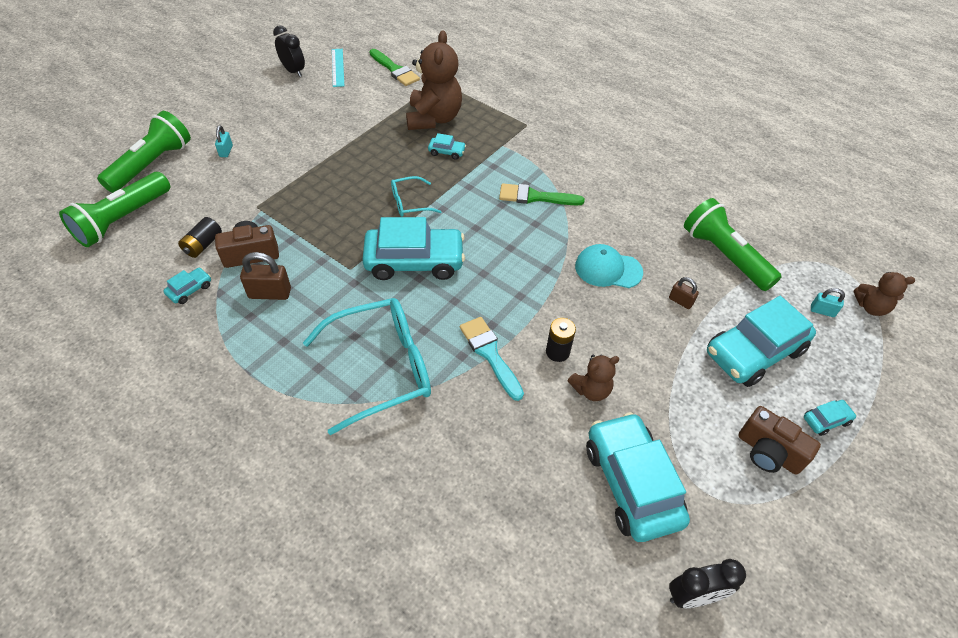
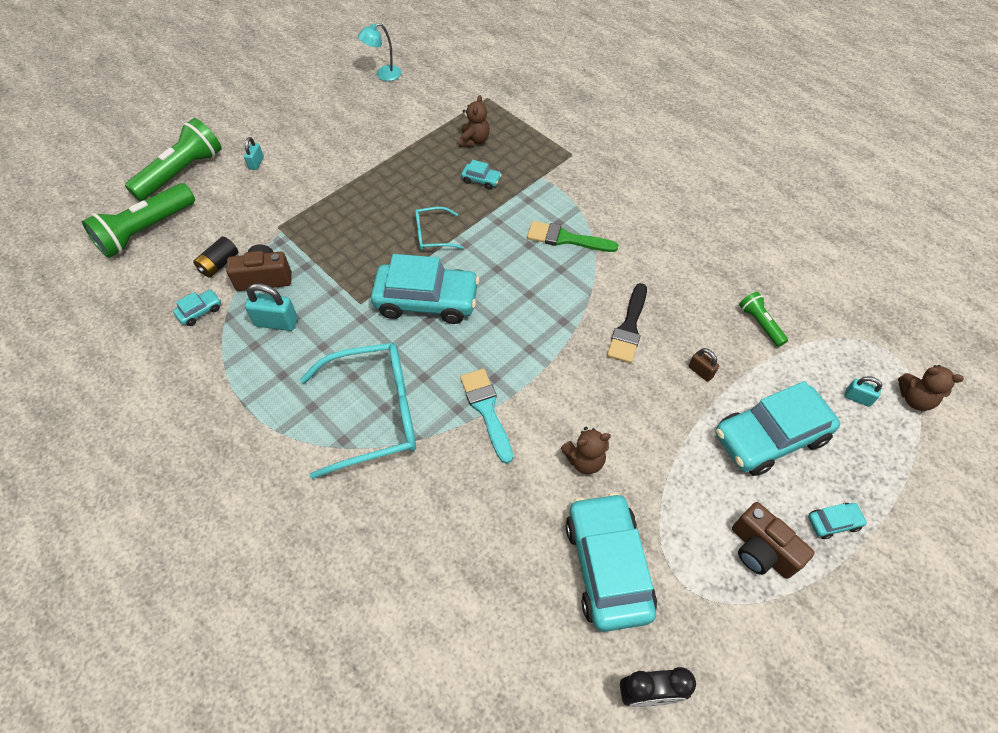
camera: 10 degrees right, 5 degrees up
brown padlock [240,252,291,300] -> turquoise padlock [245,283,298,331]
black clock [273,25,305,77] -> none
turquoise ruler [332,49,344,87] -> turquoise lamp [358,23,401,81]
green brush [370,49,420,86] -> none
brown teddy bear [406,30,462,130] -> brown teddy bear [459,95,490,147], size x0.52
black battery [546,318,576,362] -> none
turquoise cap [575,244,643,288] -> black brush [607,283,647,363]
green flashlight [684,198,782,291] -> green flashlight [739,292,788,347], size x0.51

